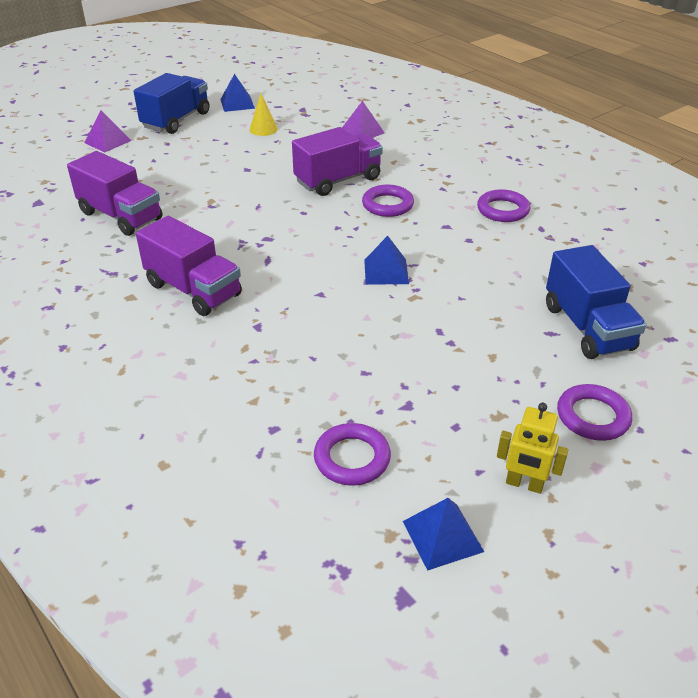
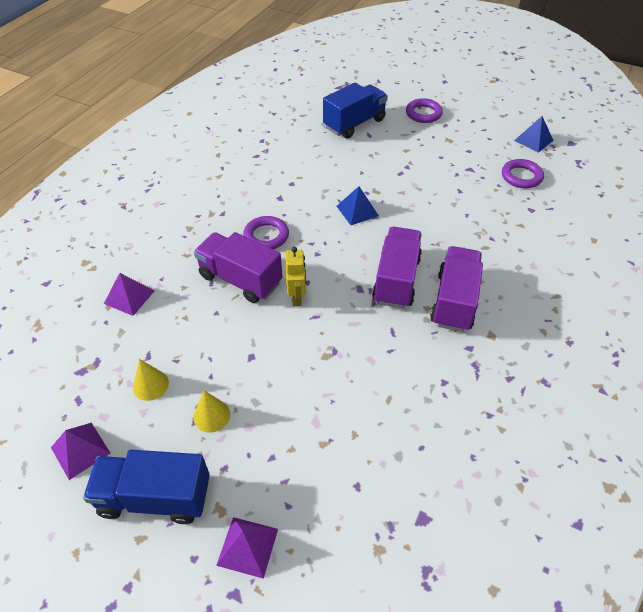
camera: 115 degrees left, 10 degrees up
purple truck [67,151,162,236] -> purple truck moved to [372,227,422,308]
blue pyramid [220,74,255,112] -> purple pyramid [51,423,111,480]
purple ring [477,189,530,222] -> none
yellow robot [497,403,568,494] -> yellow robot moved to [286,247,306,306]
none -> yellow cone [193,391,230,433]

